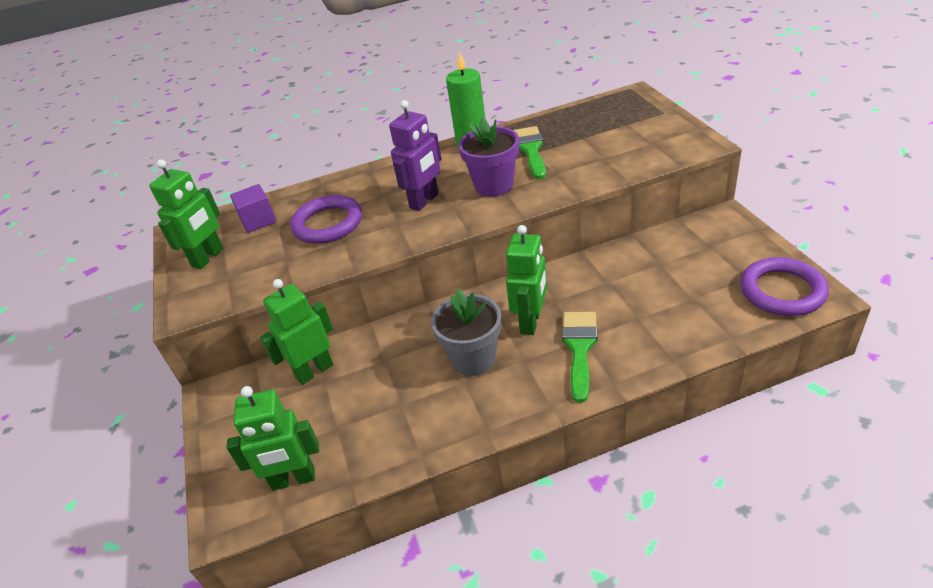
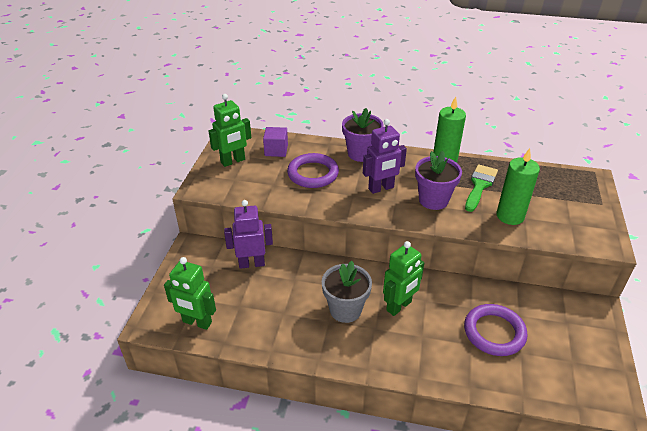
camera: 25 degrees right, 0 degrees up
green robot [260,279,333,385] -> purple robot [224,200,273,269]
green brush [562,312,597,403] -> none
purple ring [740,257,829,316] -> purple ring moved to [464,304,528,356]
none -> purple flower pot [342,108,384,162]
none -> green candle [497,148,540,225]

